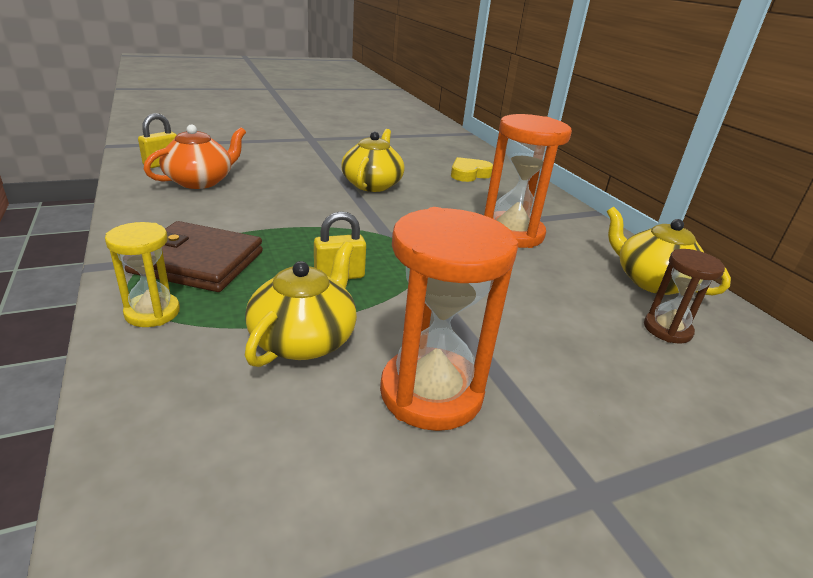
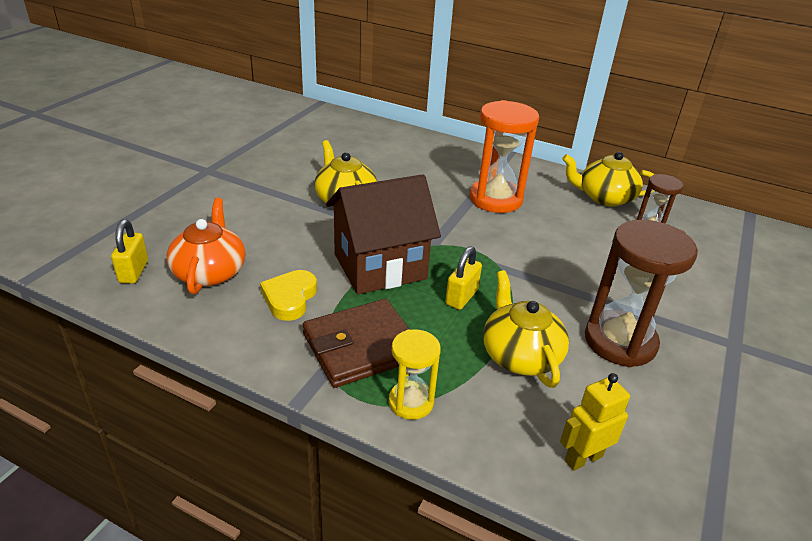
camera: 40 degrees left, 5 degrees up
orange hourglass [380,207,518,431] -> brown hourglass [585,220,698,367]
yellow heart [451,157,493,182] -> yellow heart moved to [260,270,317,321]
none -> brown house [326,174,441,294]
none -> yellow robot [560,373,630,471]

